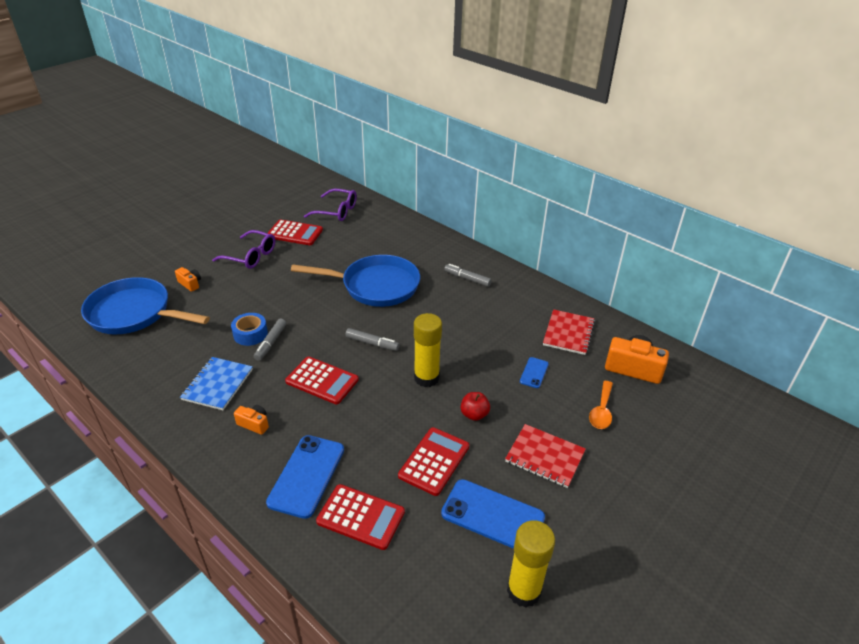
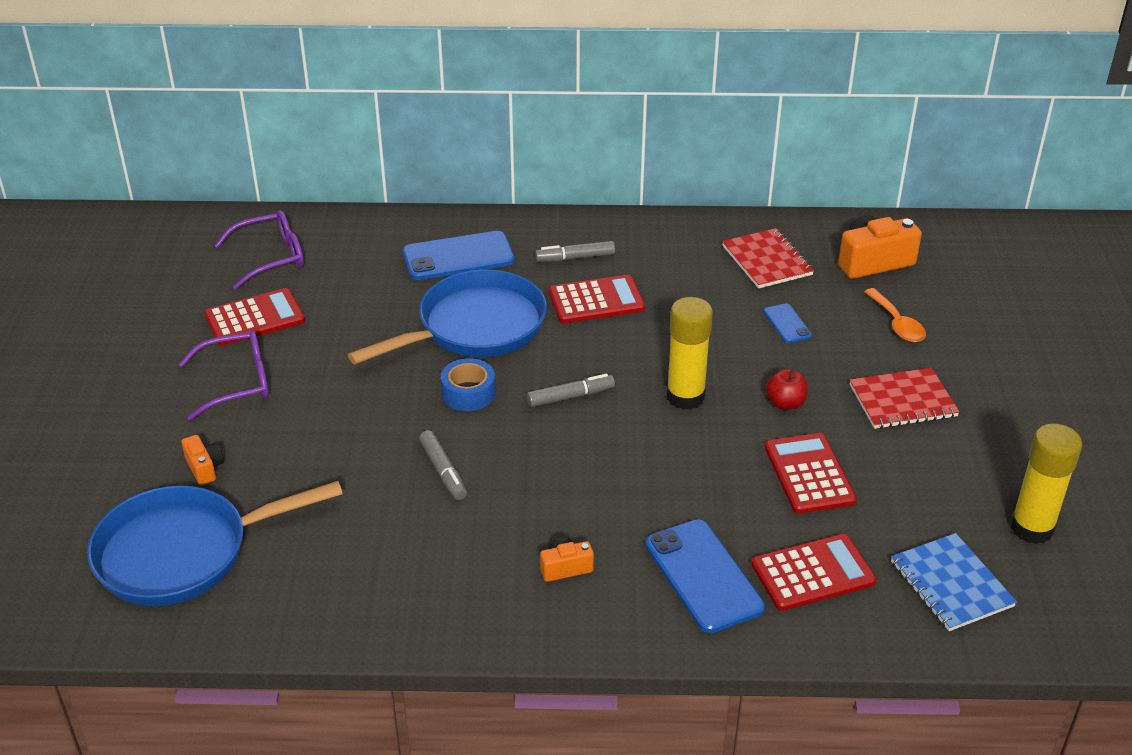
camera: 40 degrees left, 0 degrees up
orange camera [175,267,201,292] -> orange camera turned 60 degrees clockwise [181,435,224,485]
blue notebook [180,357,253,410] -> blue notebook moved to [891,533,1017,631]
blue tape [231,313,268,346] -> blue tape moved to [441,358,496,411]
red calculator [285,356,359,404] -> red calculator moved to [549,275,645,323]
blue phone [441,479,545,549] -> blue phone moved to [403,231,515,280]

